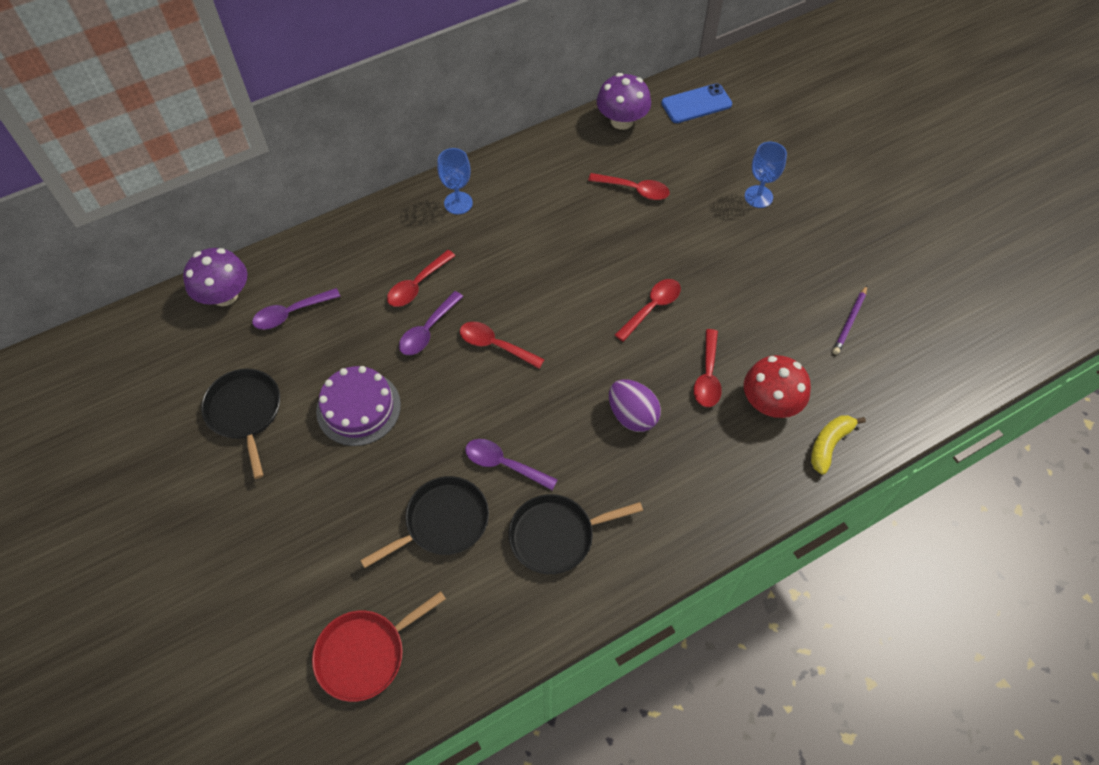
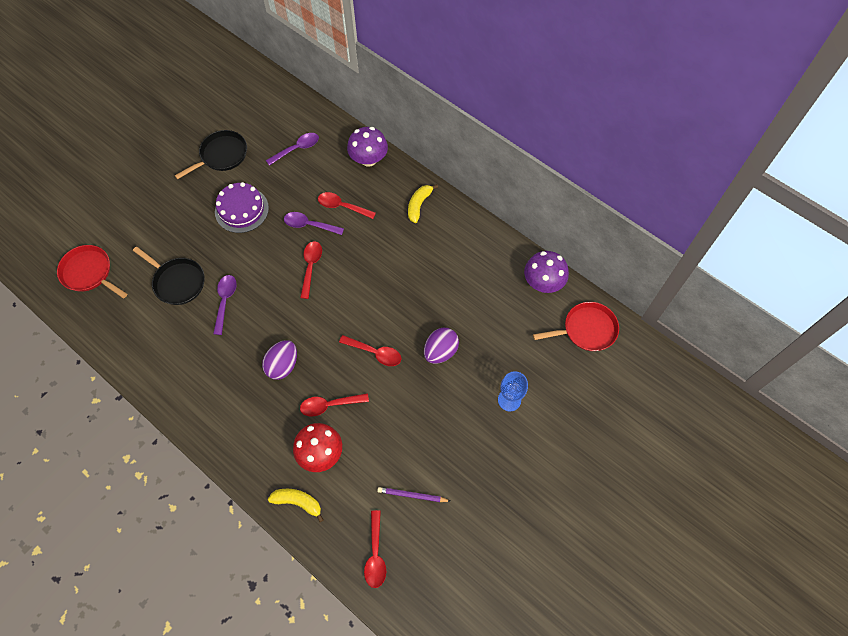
camera: 70 degrees right, 5 degrees up
purple mushroom [183,248,247,306] -> purple mushroom moved to [347,127,388,167]
purple spoon [252,288,341,330] -> purple spoon turned 105 degrees clockwise [266,133,319,166]
blue goblet [437,148,473,214] -> yellow banana [408,184,438,223]
black pan [509,494,643,574] -> none
red spoon [588,173,670,200] -> red spoon moved to [364,510,386,588]
blue phone [661,83,732,123] -> red pan [533,302,619,351]
none -> purple egg [424,328,459,364]

